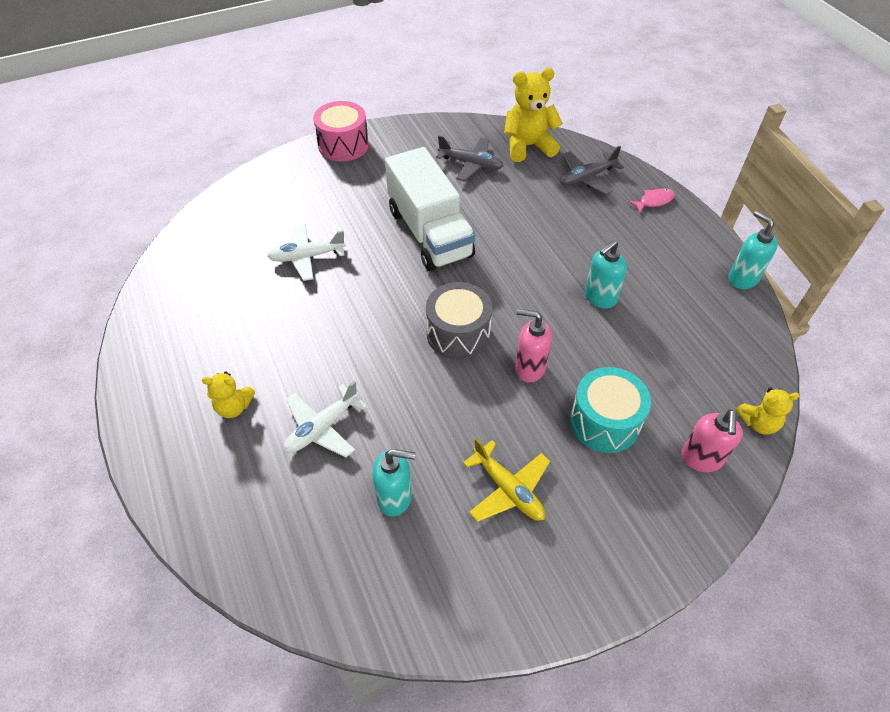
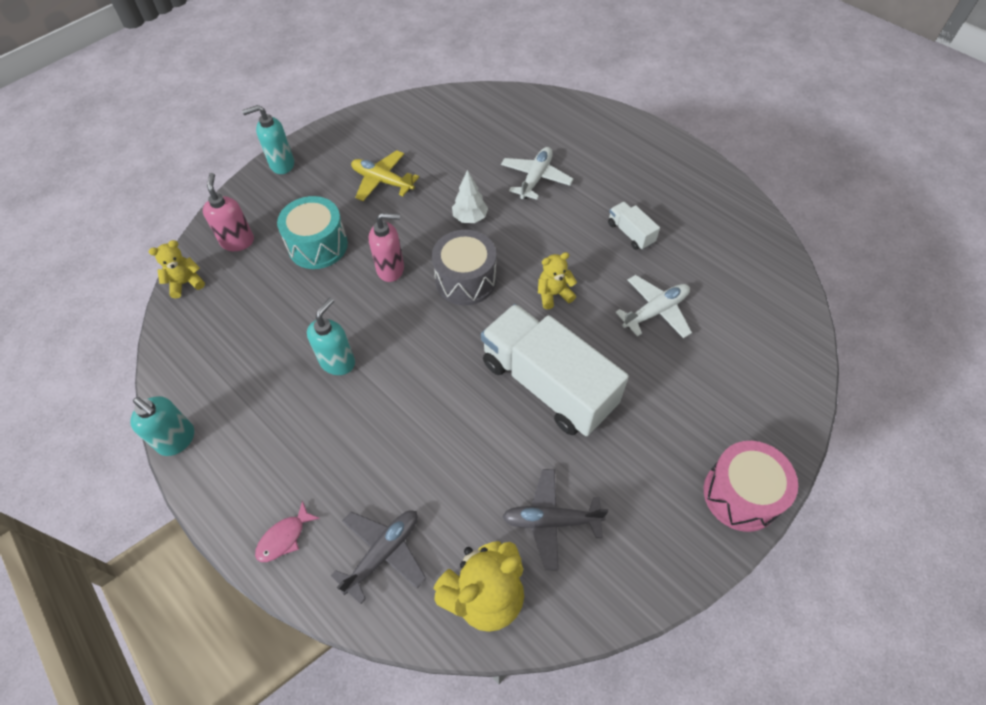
camera: 160 degrees right, 5 degrees up
yellow teddy bear [202,371,255,418] -> yellow teddy bear moved to [538,252,577,309]
turquoise soap dispenser [372,449,415,516] -> turquoise soap dispenser moved to [242,105,294,174]
none -> white tree [452,170,488,223]
none -> white truck [608,202,660,250]

